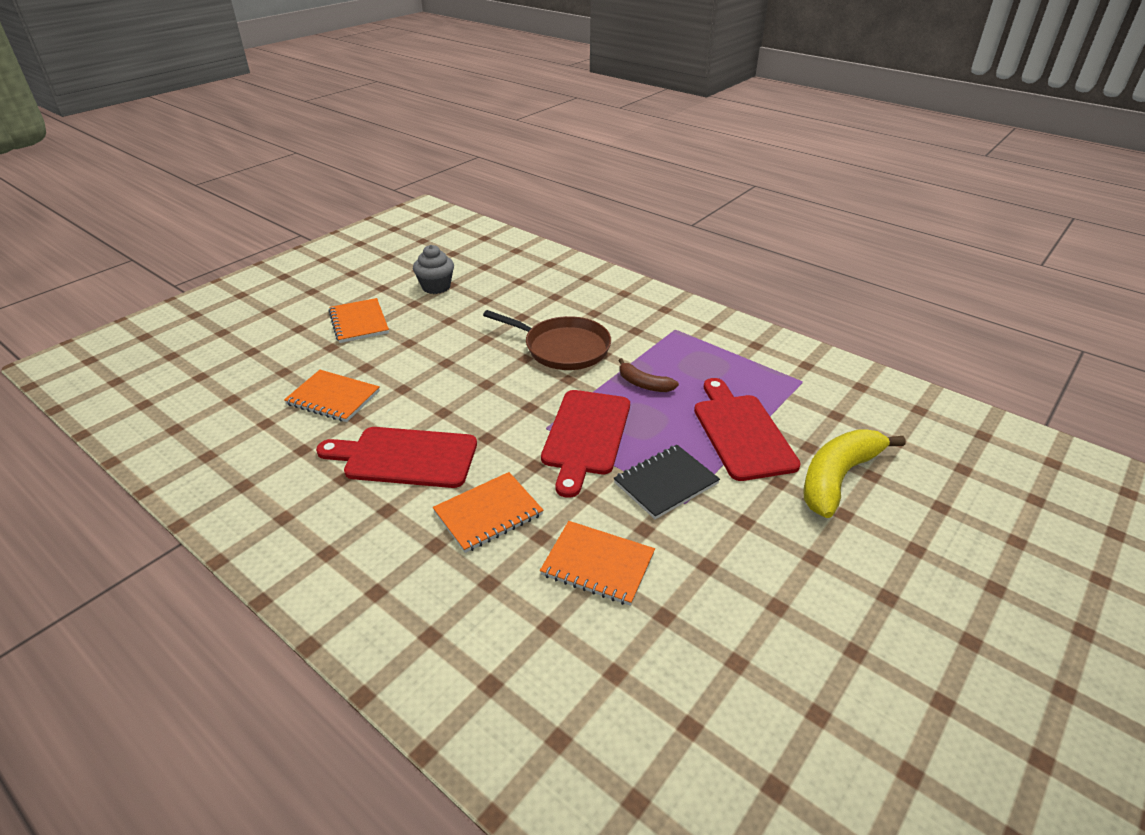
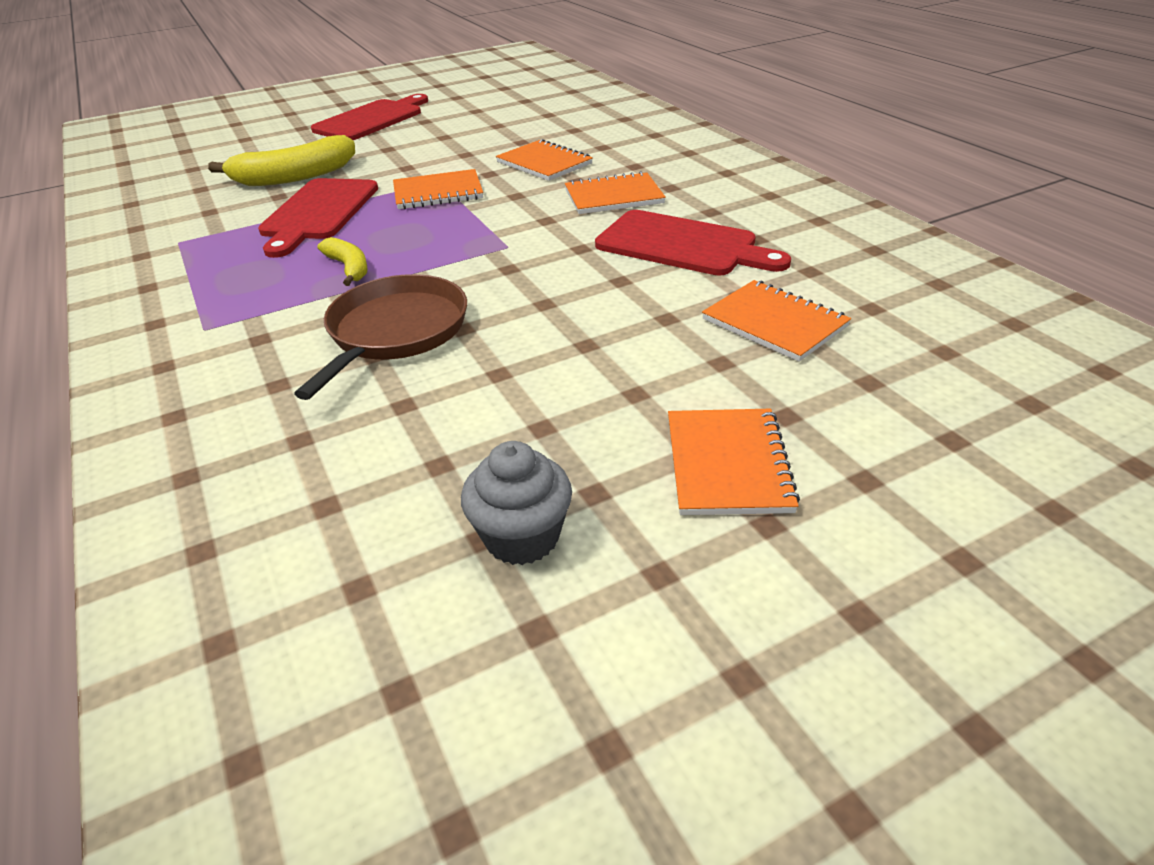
camera: 155 degrees left, 0 degrees up
brown pan [483,310,611,370] -> brown pan turned 60 degrees clockwise [294,274,467,400]
red cutting board [541,390,630,498] -> red cutting board moved to [311,94,428,140]
black notebook [614,445,720,519] -> orange notebook [393,169,483,209]
brown banana [618,358,679,392] -> yellow banana [317,237,368,286]

